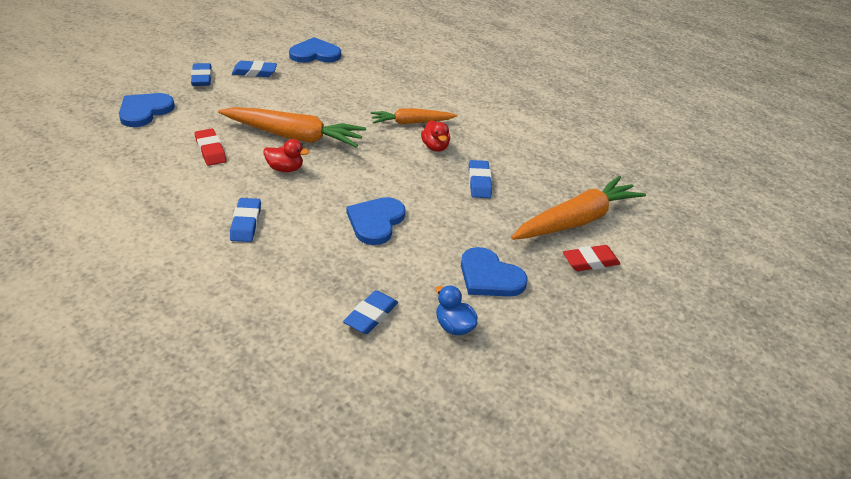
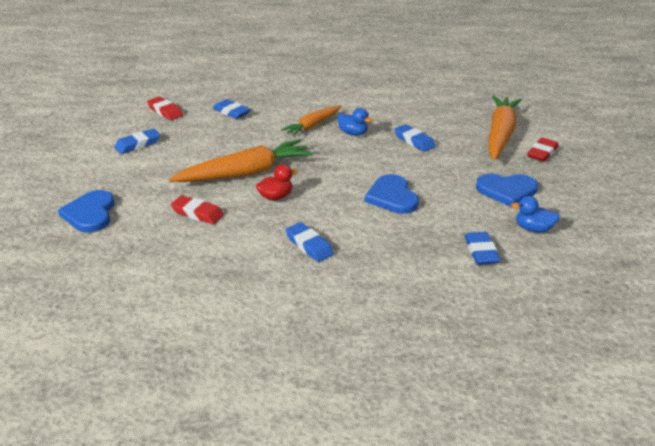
camera: 35 degrees left, 5 degrees down
blue eraser [191,63,212,86] -> blue eraser moved to [213,99,250,119]
blue heart [289,37,341,63] -> red eraser [147,97,183,121]
red duck [421,120,450,152] -> blue duck [338,108,372,136]

